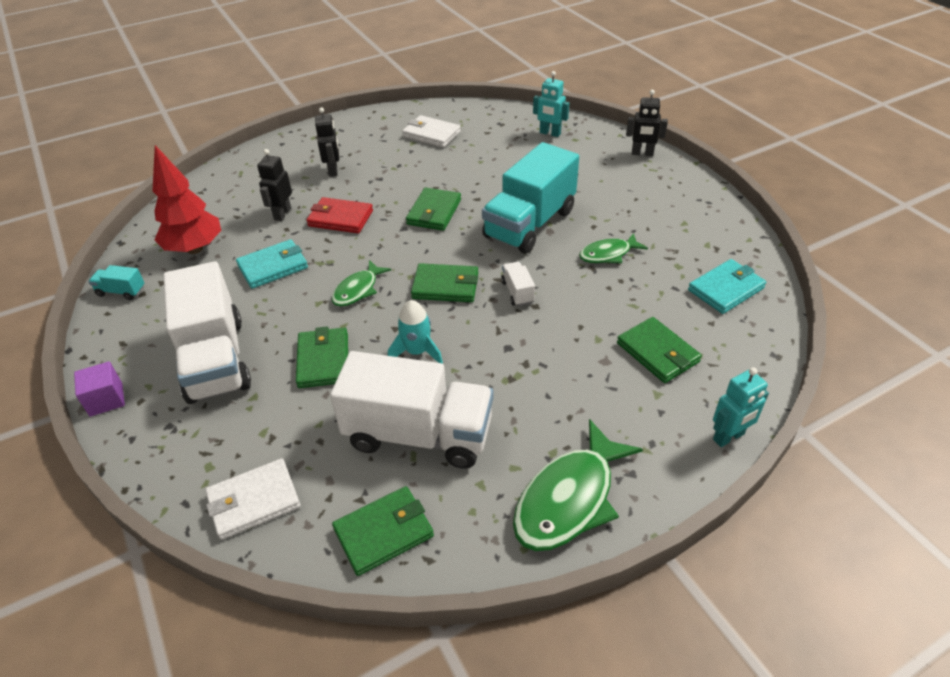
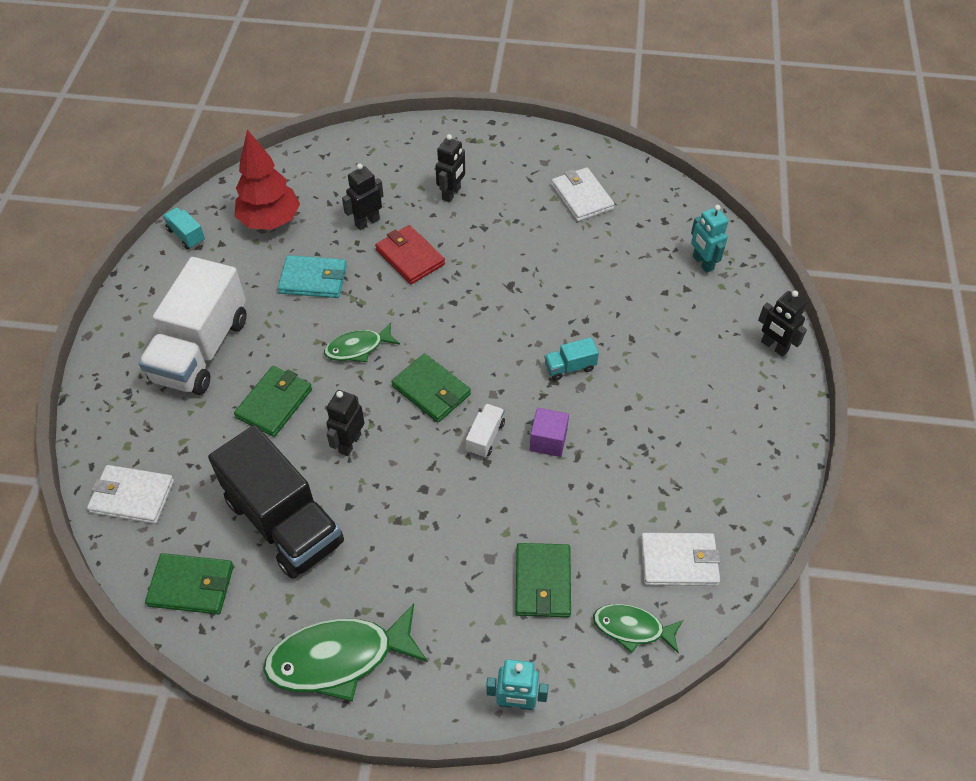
camera: 35 degrees right, 10 degrees up
purple cube [74,361,125,417] -> purple cube moved to [530,408,569,457]
white truck [330,351,493,469] -> black truck [208,425,344,579]
turquoise rocket [388,300,443,364] -> black robot [326,390,365,456]
green wallet [406,187,461,231] -> none
turquoise truck [482,142,579,253] -> turquoise truck [544,337,599,381], size x0.40
green fish [579,233,648,263] -> green fish moved to [593,604,683,653]
turquoise wallet [688,259,766,314] -> white wallet [640,533,721,586]

